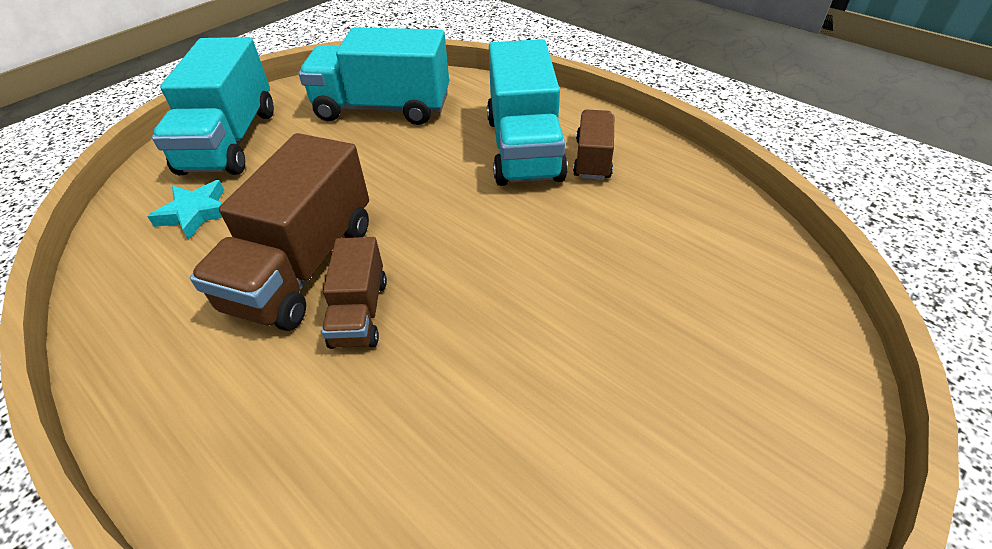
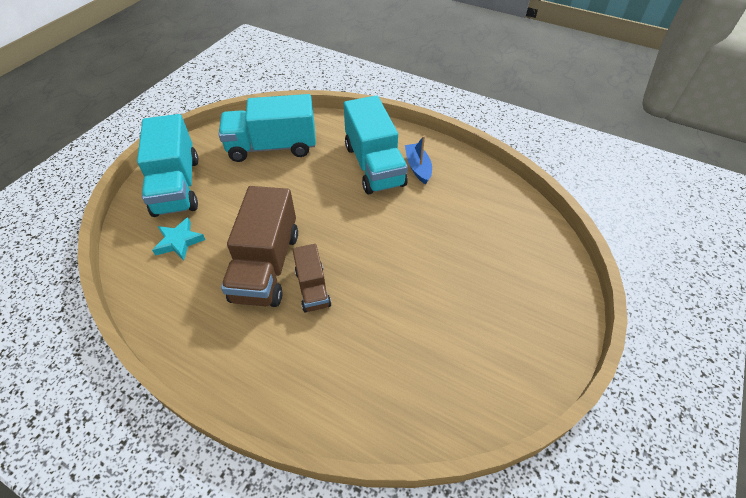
camera: 15 degrees left, 5 degrees up
brown truck [573,110,614,180] -> blue boat [405,136,432,184]

